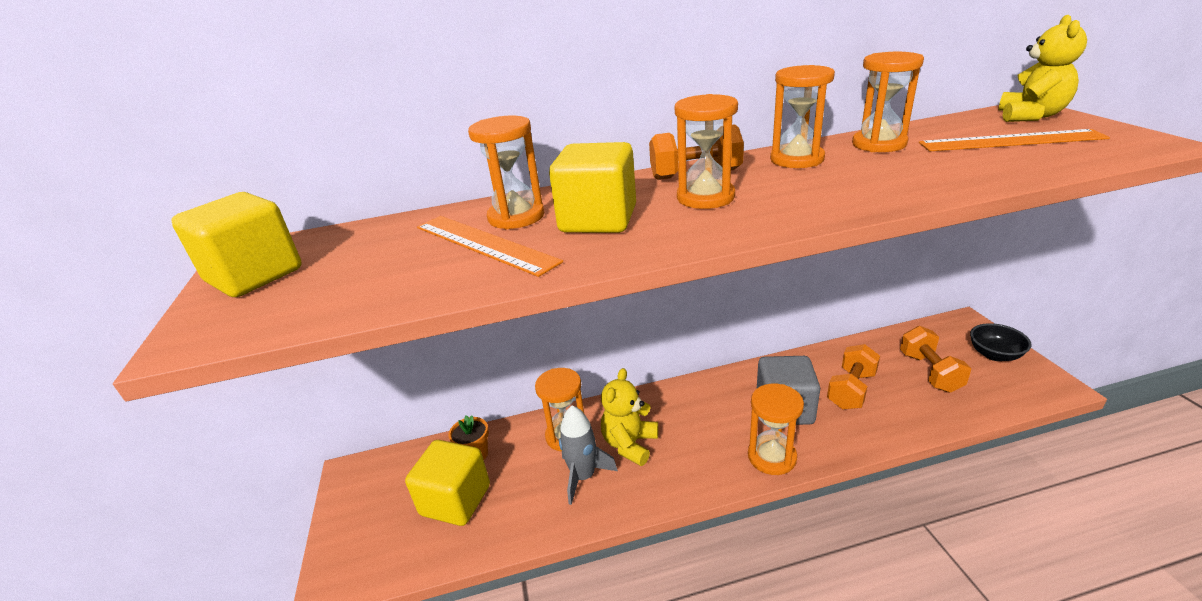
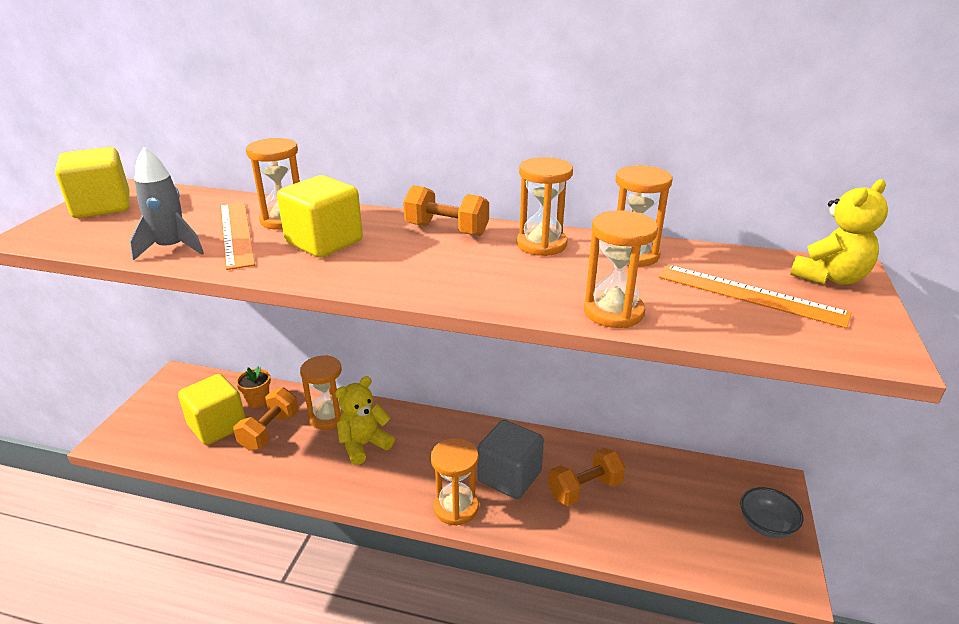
camera: 25 degrees right, 0 degrees up
grey rocket [559,405,618,505] -> grey rocket moved to [130,147,204,261]
orange hourglass [675,94,738,209] -> orange hourglass moved to [584,210,658,328]
orange dumbbell [900,326,971,393] -> orange dumbbell moved to [233,388,299,451]
black bowl [970,323,1032,361] -> grey bowl [740,487,804,538]

